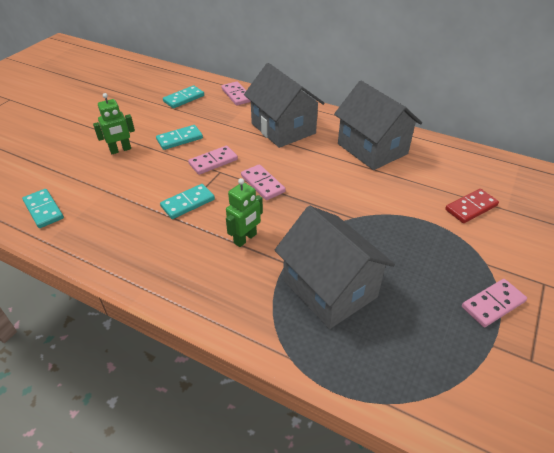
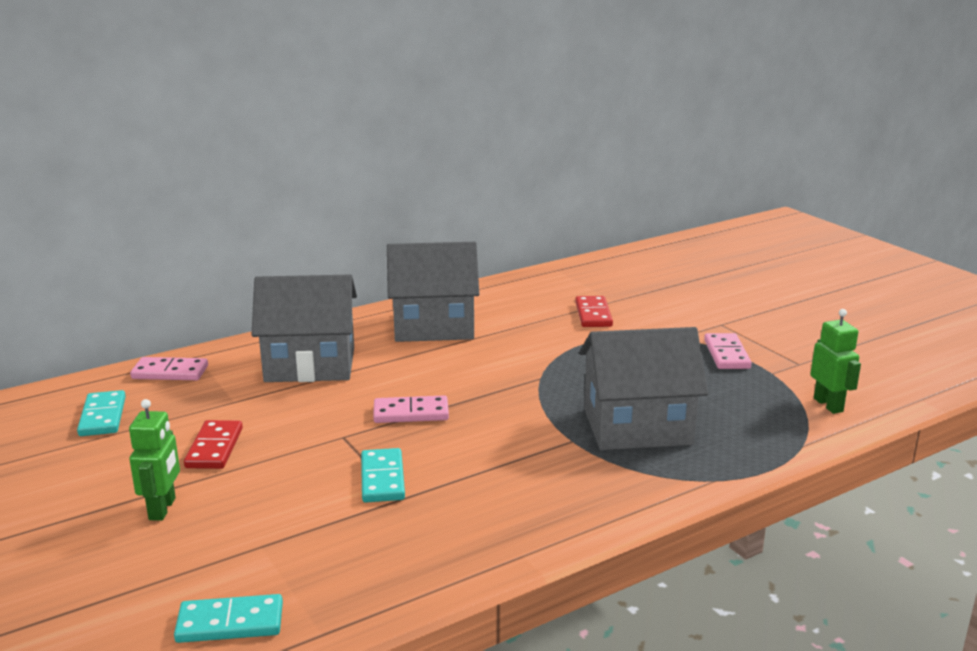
camera: 60 degrees left, 20 degrees down
turquoise domino [156,125,203,150] -> red domino [184,420,243,469]
pink domino [188,146,238,175] -> none
green robot [226,178,263,247] -> green robot moved to [810,309,861,414]

